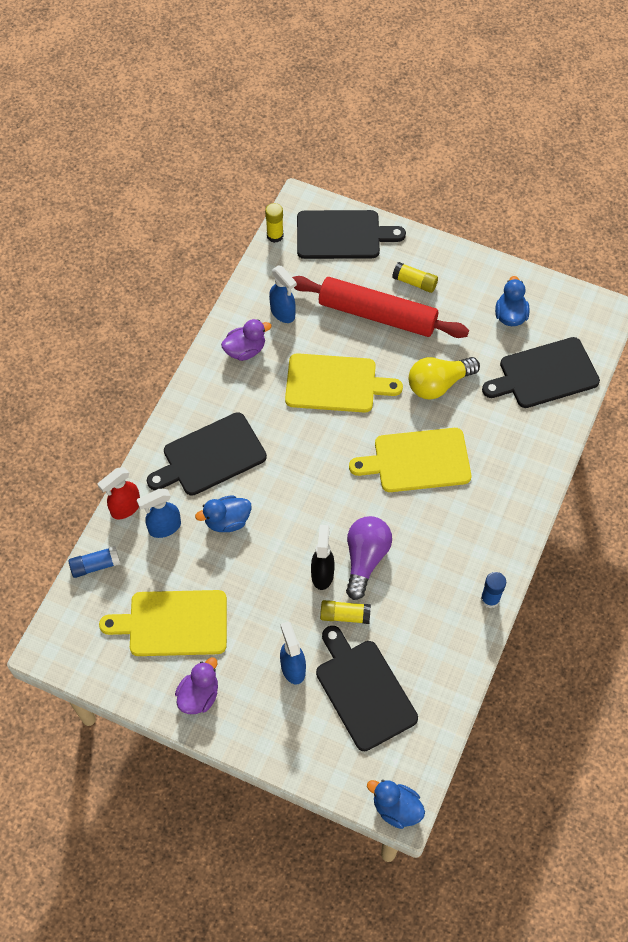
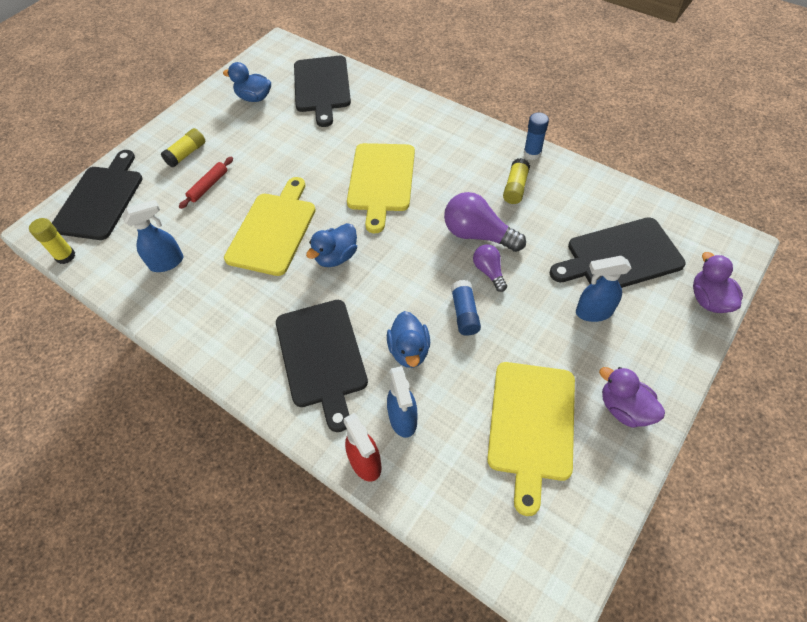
camera: 75 degrees left, 5 degrees down
blue glue stick [68,546,120,578] -> blue glue stick moved to [451,280,481,336]
purple duck [221,319,272,361] -> purple duck moved to [693,252,743,313]
red rolling pin [292,276,469,338] -> red rolling pin [179,156,233,209], size x0.41
black spray bottle [311,525,335,590] -> purple light bulb [473,244,507,292]
yellow glue stick [320,600,371,624] -> yellow glue stick moved to [503,158,530,204]
blue duck [367,780,425,829] -> blue duck moved to [306,223,357,267]
yellow light bulb [409,357,480,400] -> none

